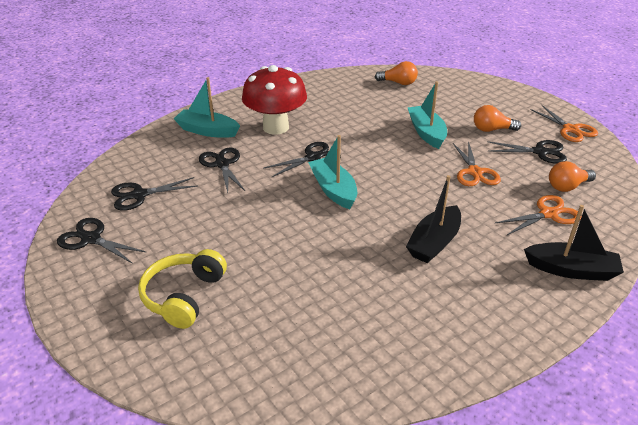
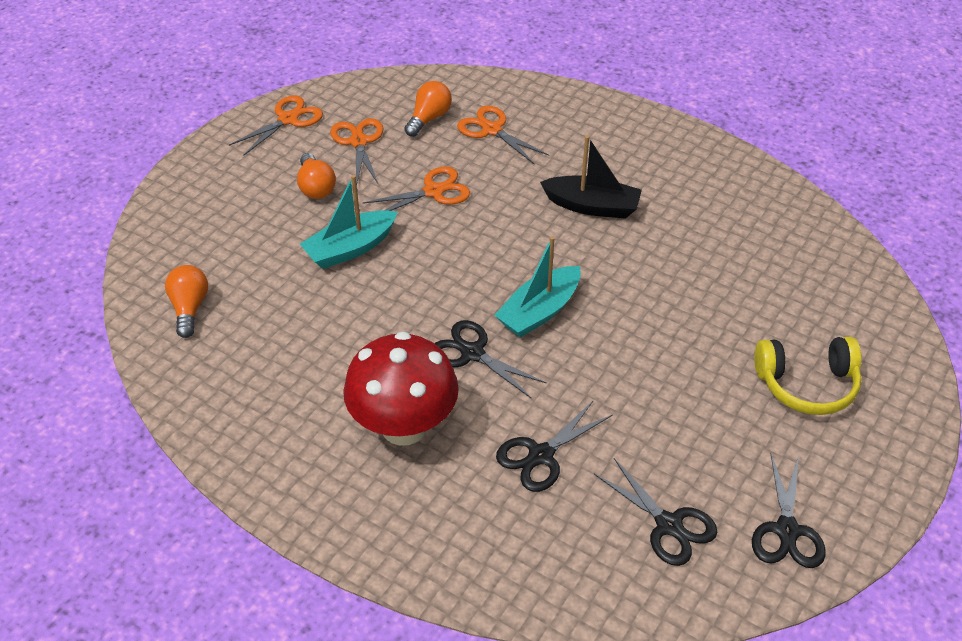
camera: 110 degrees left, 10 degrees up
turquoise boat [173,77,240,138] -> none
black scissors [487,140,567,164] -> orange scissors [330,118,384,185]
black boat [524,205,624,281] -> none
orange light bulb [549,161,596,192] -> orange light bulb turned 105 degrees counterclockwise [404,81,452,137]

